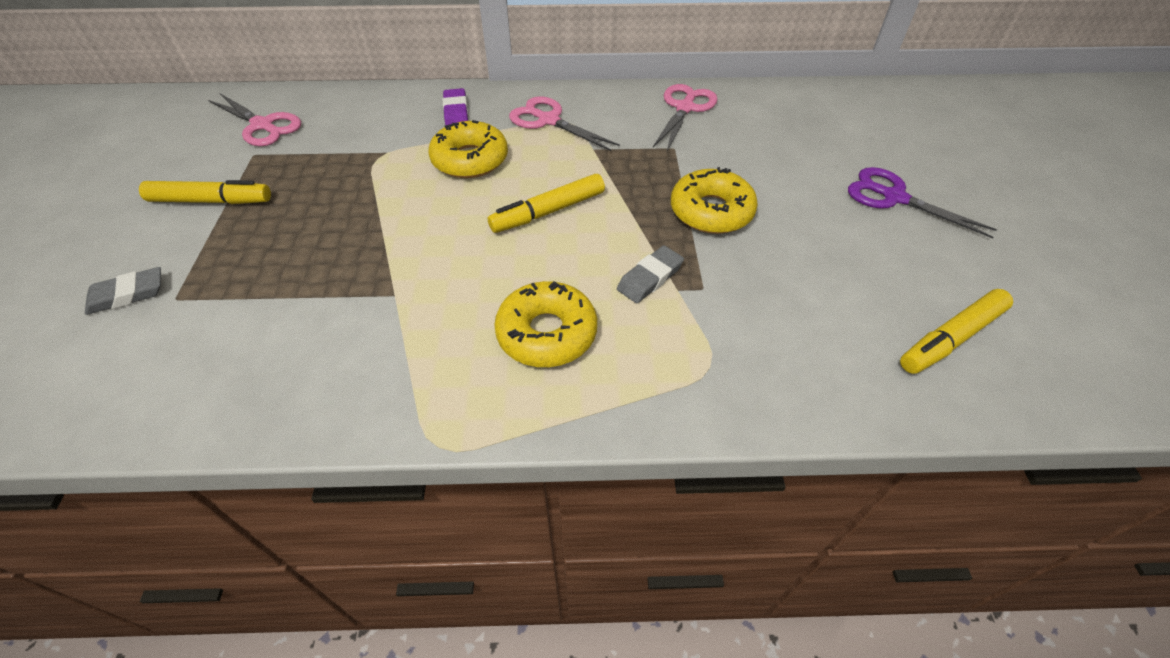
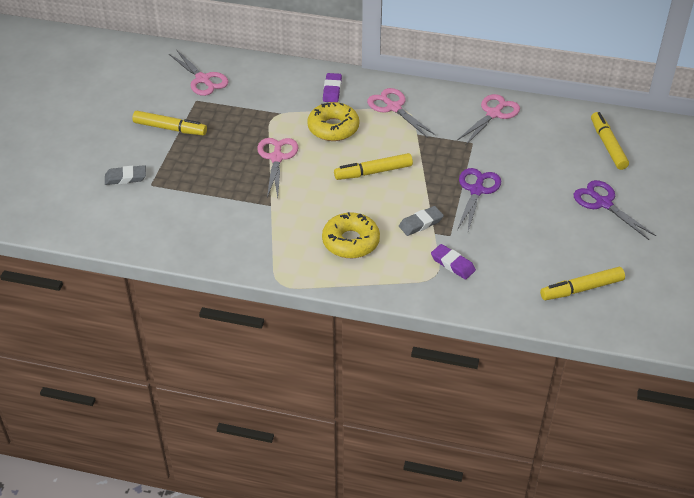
camera: 15 degrees right, 5 degrees down
yellow donut [671,167,758,234] -> purple scissors [457,168,501,231]
none -> pink scissors [257,138,298,198]
none -> purple eraser [431,244,476,280]
none -> yellow marker [591,112,629,170]

